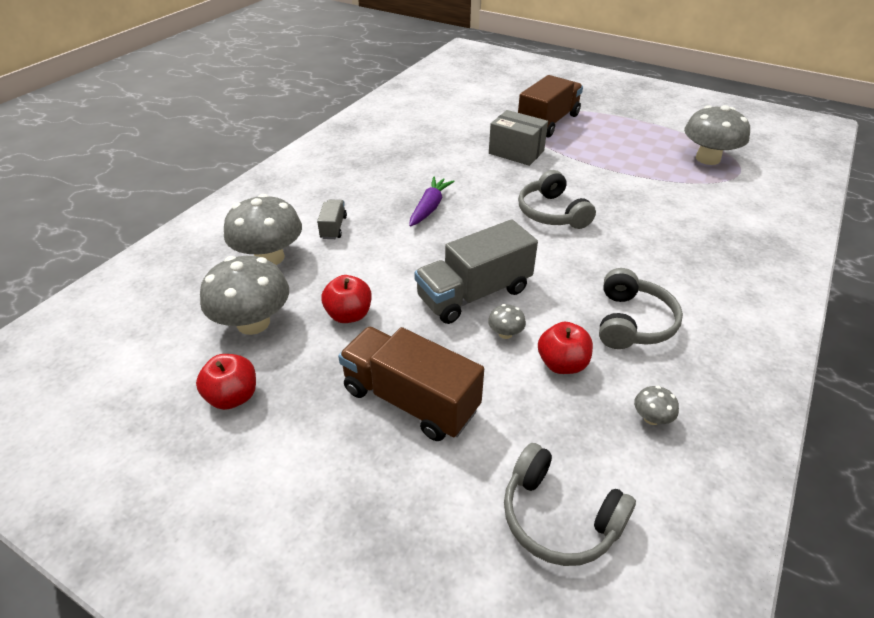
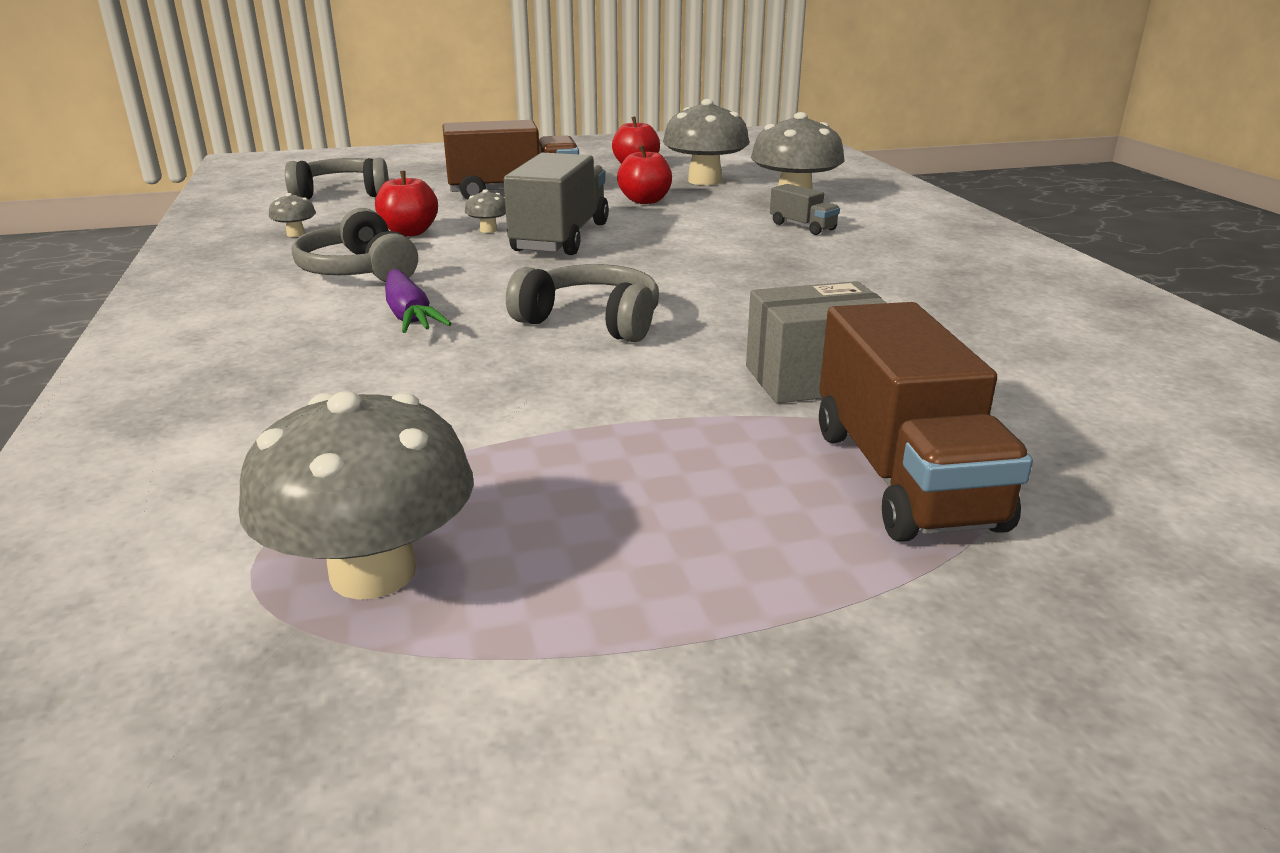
camera: 135 degrees right, 15 degrees down
purple carrot [409,176,455,227] -> purple carrot moved to [385,269,452,333]

